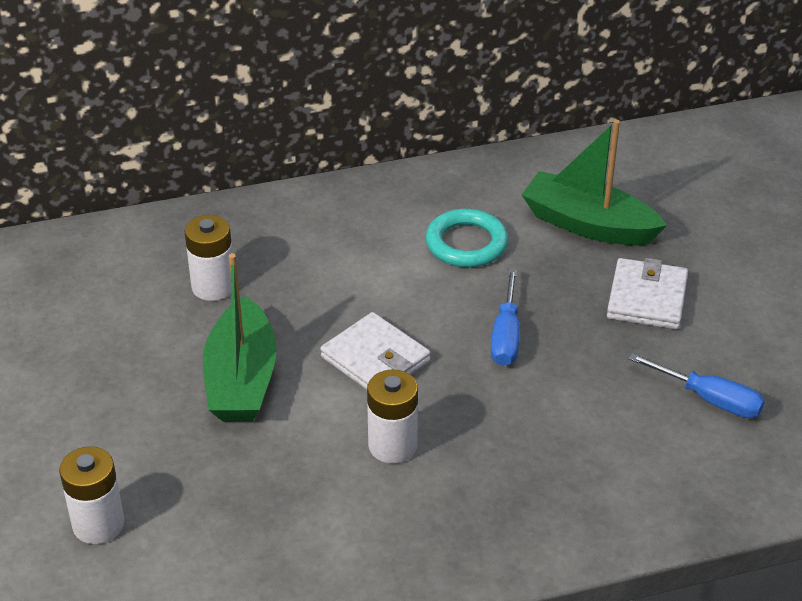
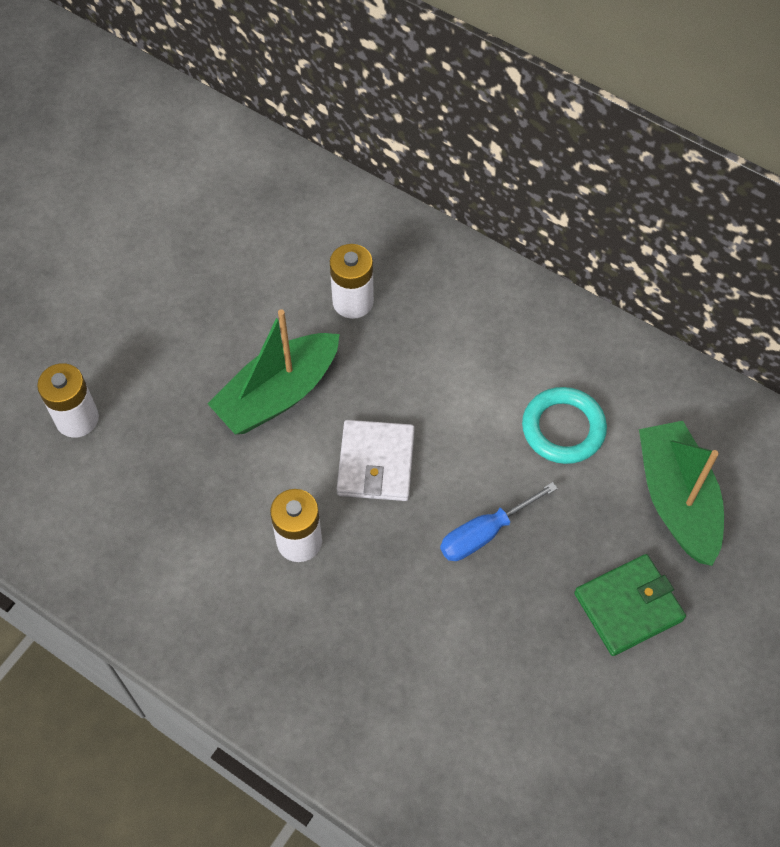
camera: 50 degrees right, 20 degrees up
white wallet [607,258,688,329] -> green wallet [574,554,686,656]
blue screwdriver [628,353,765,418] -> none

